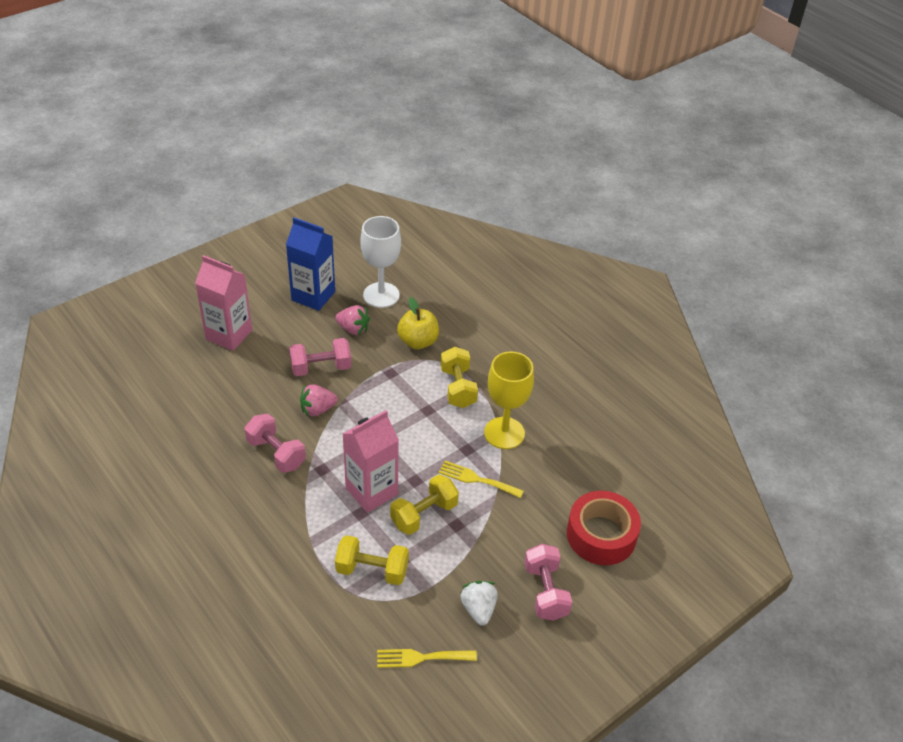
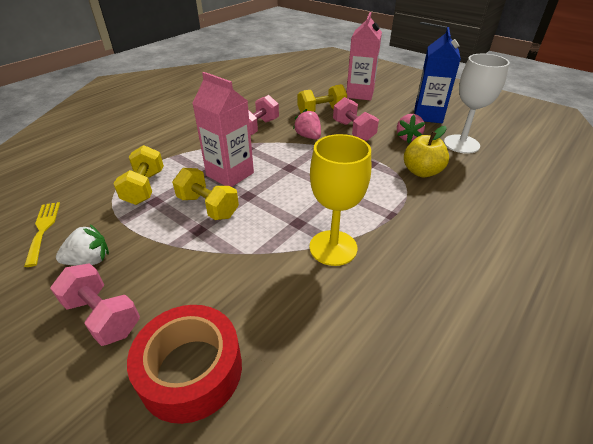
camera: 80 degrees right, 5 degrees down
yellow fork [439,461,524,498] -> none
yellow dumbbell [441,347,478,408] -> yellow dumbbell moved to [297,84,347,113]
pink dumbbell [524,544,572,621] -> pink dumbbell turned 60 degrees clockwise [50,263,140,346]

